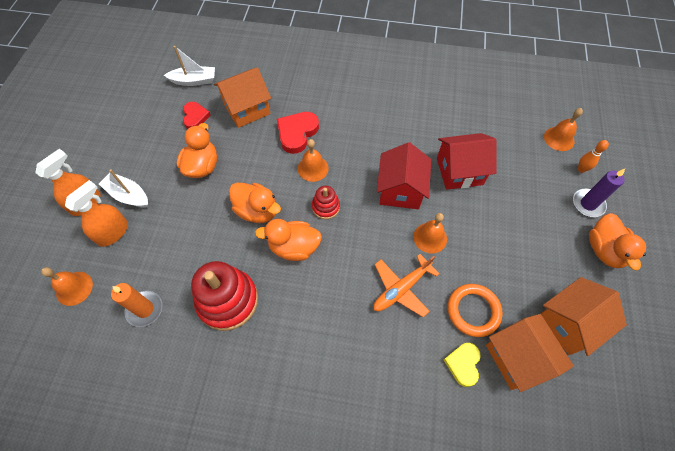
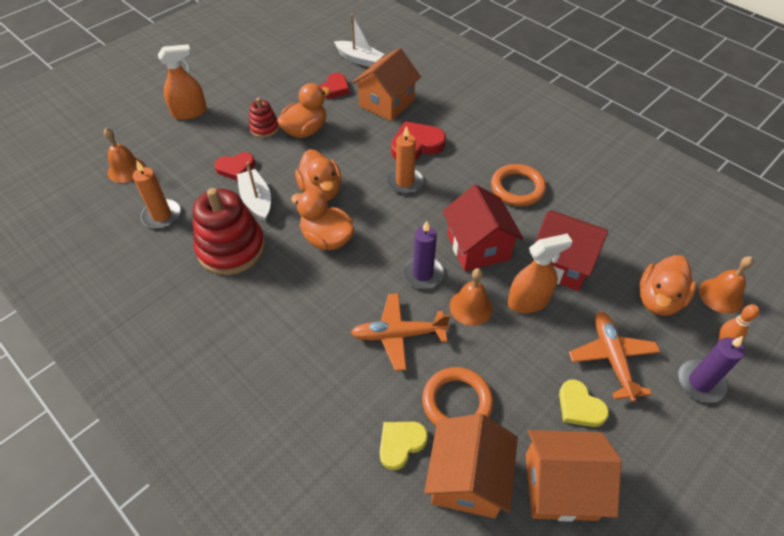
camera: 35 degrees right, 10 degrees down
orange spray bottle [65,180,128,247] -> orange spray bottle moved to [508,234,573,313]
white boat [99,169,148,208] -> white boat moved to [237,162,271,222]
orange house [214,67,271,128] -> orange house turned 60 degrees counterclockwise [352,48,421,121]
orange bell [298,139,329,182] -> orange candle [387,126,424,194]
red stacking toy [312,186,340,219] -> red stacking toy moved to [249,98,279,138]
red house [377,142,431,209] -> red house turned 60 degrees counterclockwise [443,184,524,271]
orange duck [589,213,646,271] -> orange duck moved to [639,255,697,316]
none -> red heart [214,152,255,181]
none -> purple candle [402,221,444,289]
none -> orange ring [491,164,546,206]
none -> yellow heart [559,379,609,427]
none -> orange plane [569,311,660,402]

